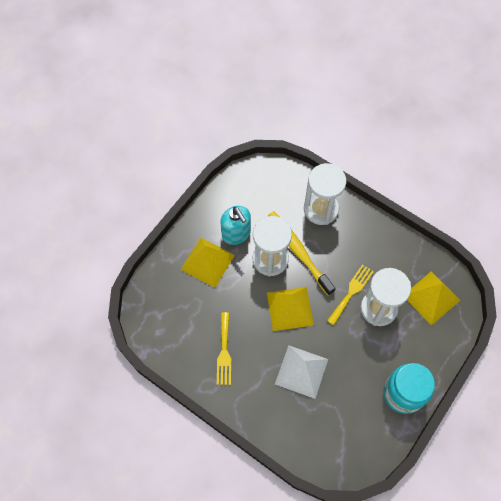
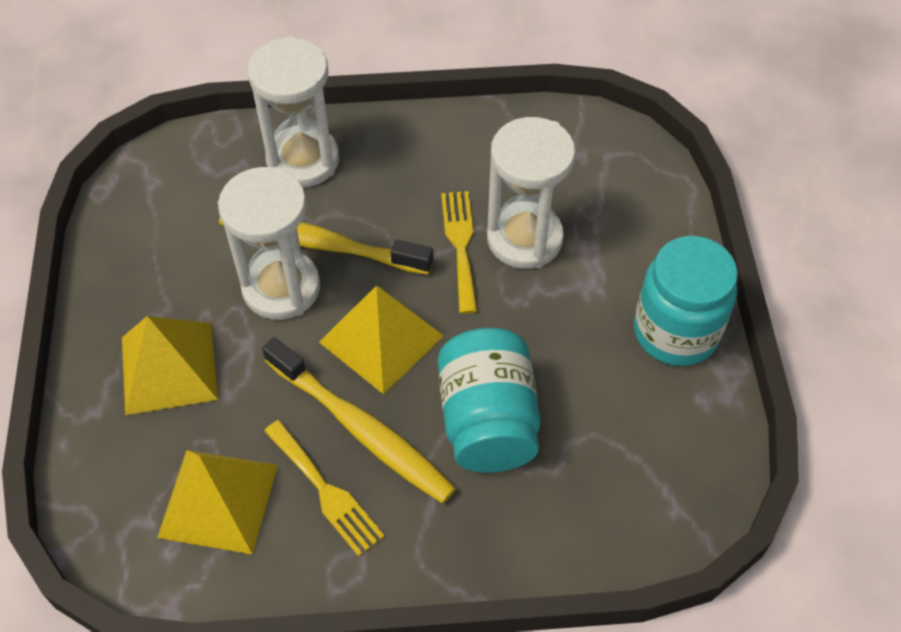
camera: 40 degrees left, 10 degrees down
turquoise soap dispenser [220,206,251,245] -> none
white pyramid [275,345,328,399] -> turquoise jar [438,328,541,473]
yellow pyramid [407,272,460,326] -> yellow pyramid moved to [157,450,278,555]
none -> yellow toothbrush [262,337,456,503]

